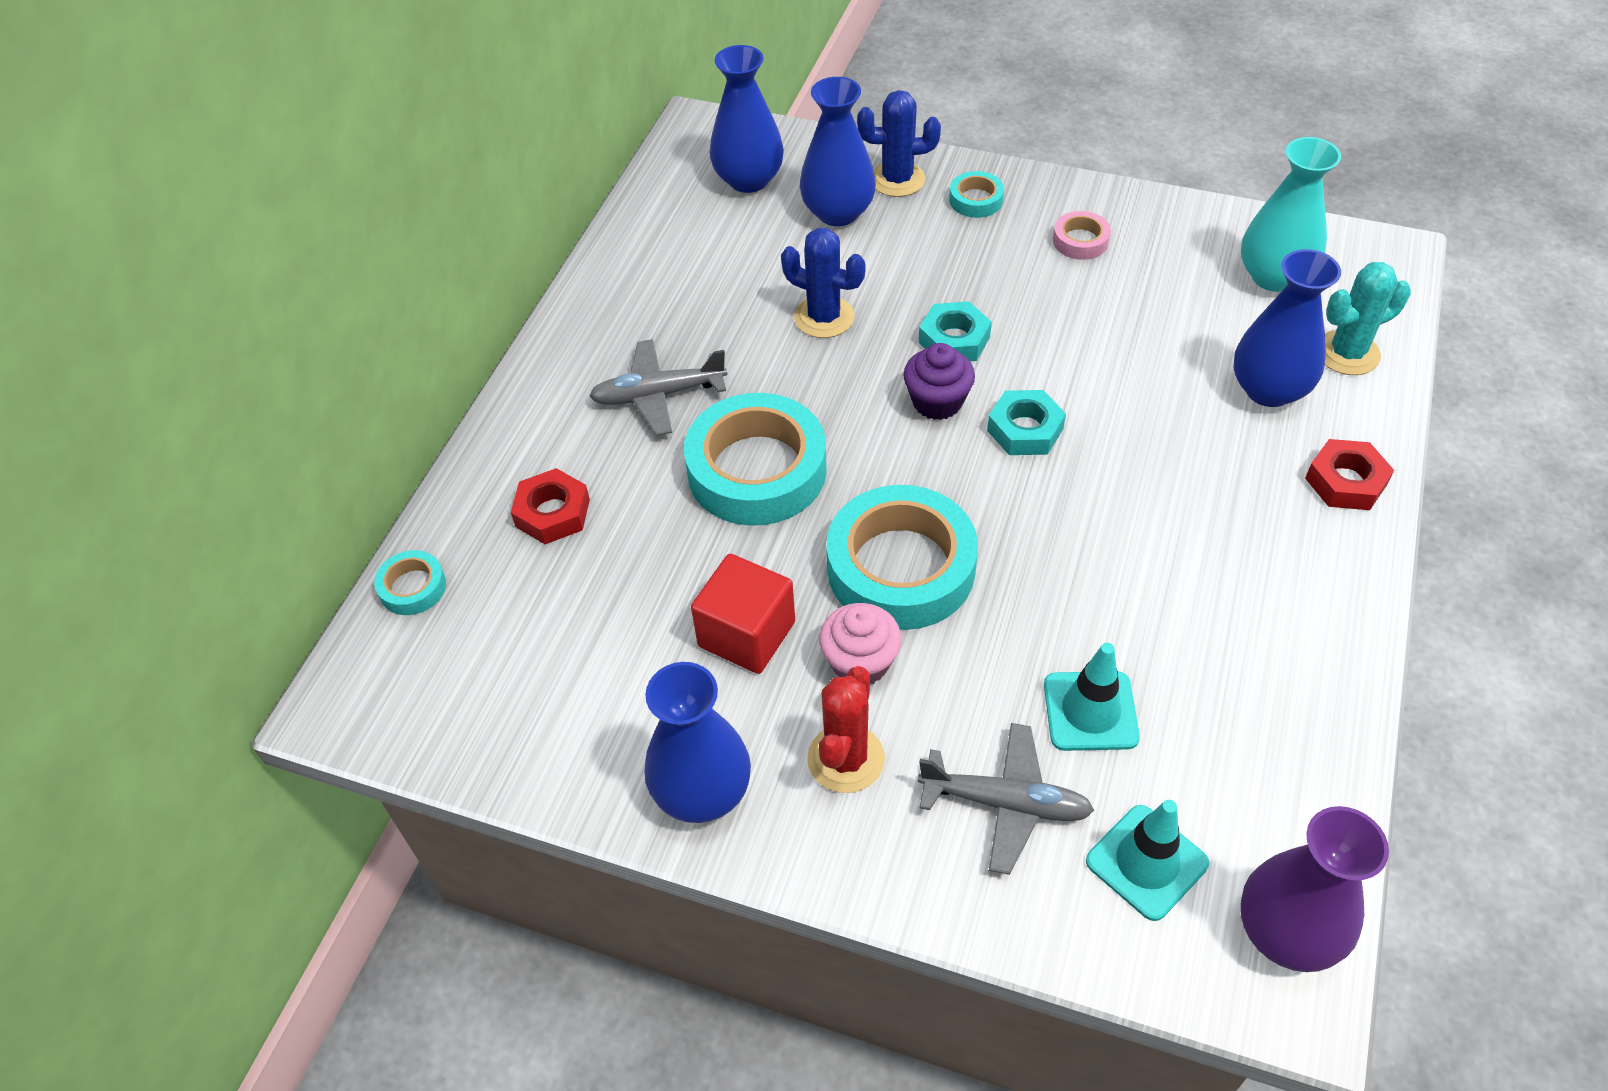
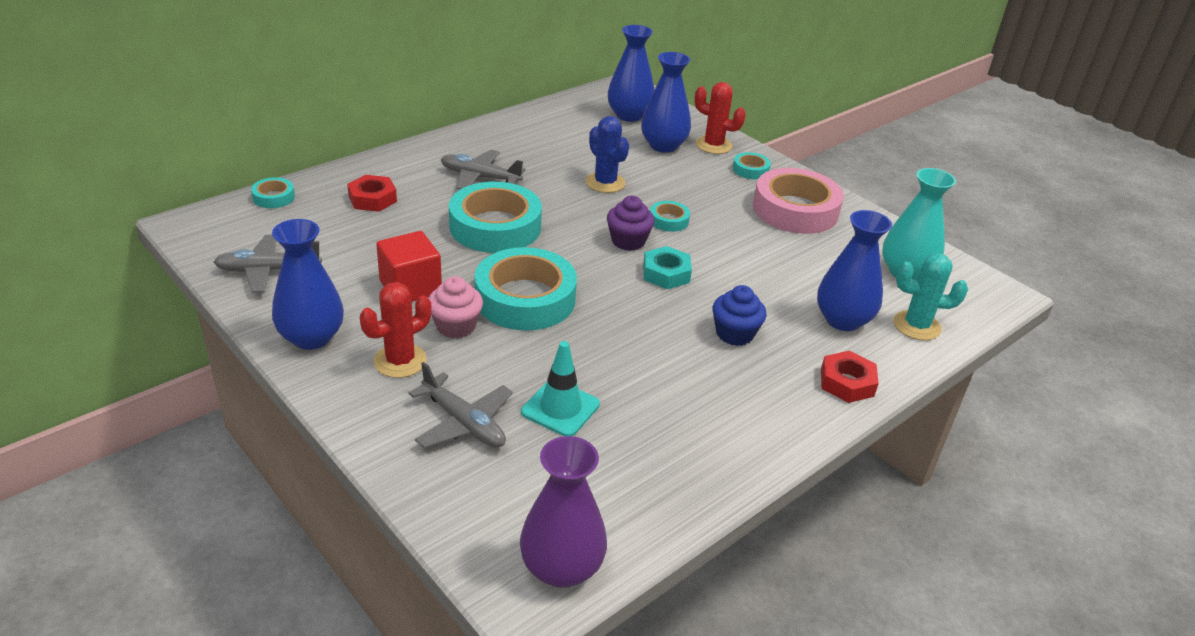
camera: 25 degrees right, 15 degrees down
blue cactus [857,90,941,197] -> red cactus [694,82,746,154]
turquoise nut [919,301,992,361] -> turquoise tape [650,201,690,232]
pink tape [1053,211,1111,260] -> pink tape [753,168,844,234], size x2.22
turquoise traffic cone [1086,800,1209,921] -> none
none -> grey plane [214,235,322,293]
none -> blue cupcake [713,285,766,346]

